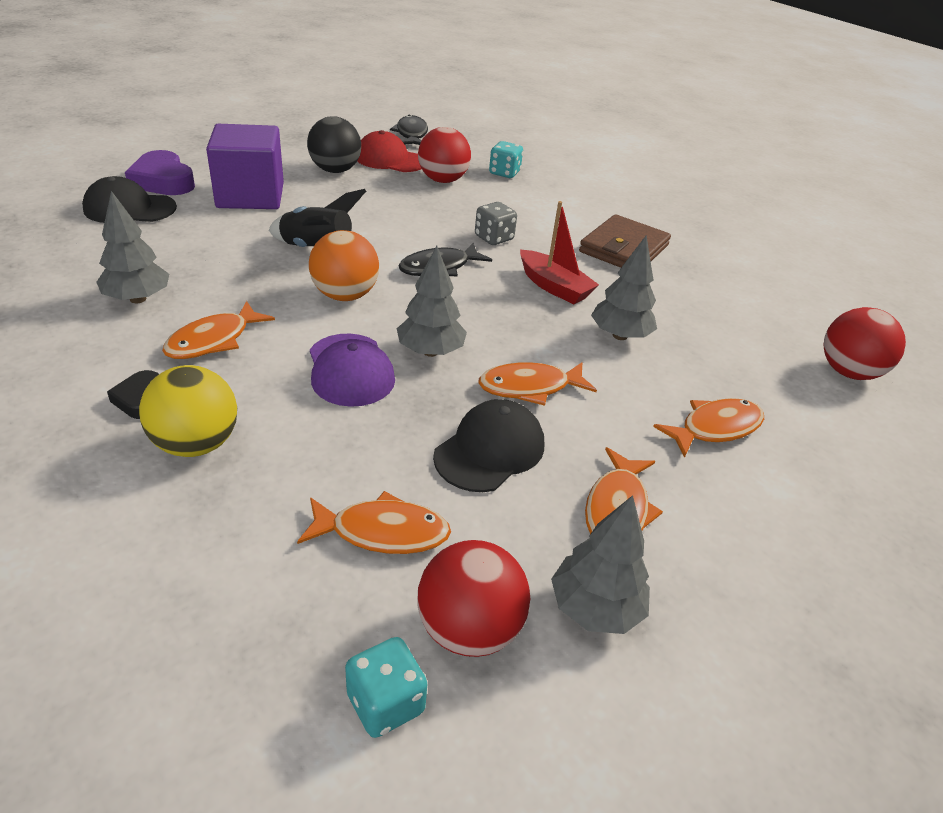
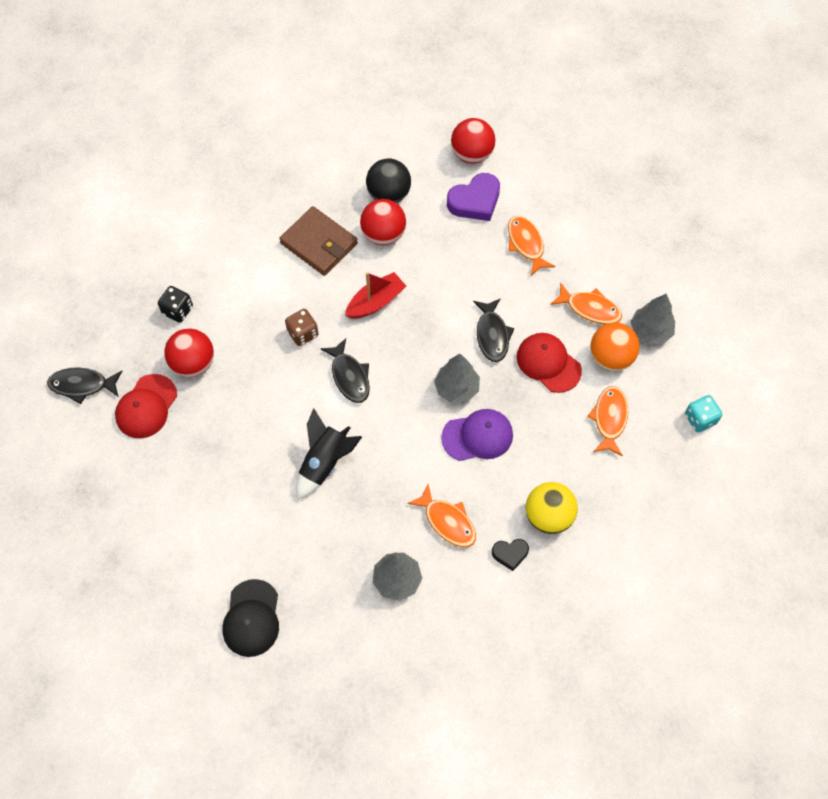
camera: 80 degrees left, 25 degrees up
purple heart [125,150,195,195] -> purple heart moved to [447,173,500,221]
purple cube [206,124,284,209] -> none
black ball [307,116,361,173] -> black ball moved to [366,159,411,203]
orange ball [309,230,379,301] -> orange ball moved to [590,322,640,371]
red ball [418,540,530,657] -> red ball moved to [360,199,406,245]
black cap [433,399,544,492] -> red cap [517,333,582,393]
grey dice [475,202,517,245] -> brown dice [285,309,318,346]
orange fish [478,362,597,406] -> black fish [473,298,514,362]
turquoise dice [489,141,523,178] -> black dice [158,286,193,323]
grey tree [591,235,657,340] -> none

